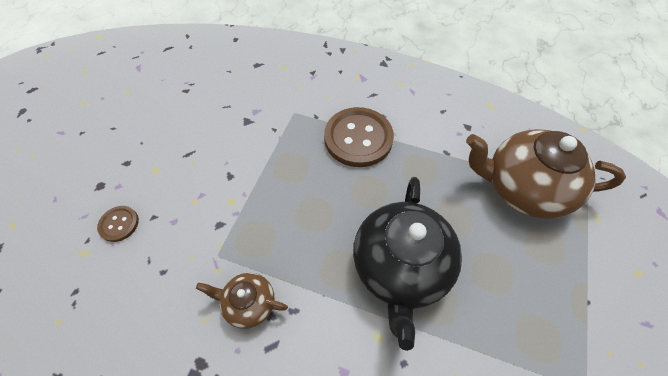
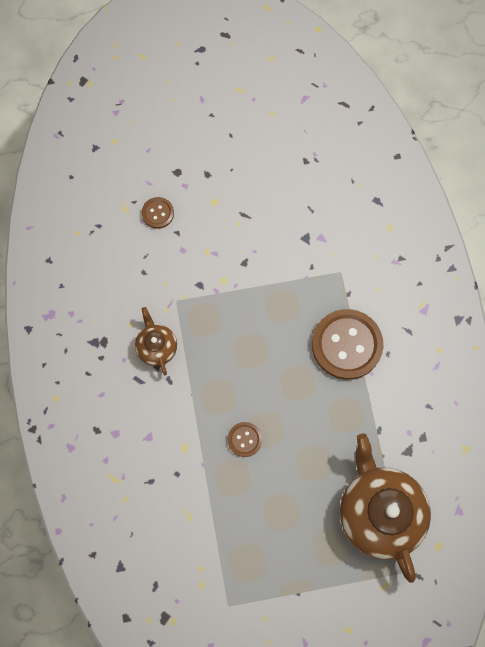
camera: 60 degrees right, 15 degrees up
black teapot [353,177,462,351] -> brown button [228,422,262,457]

